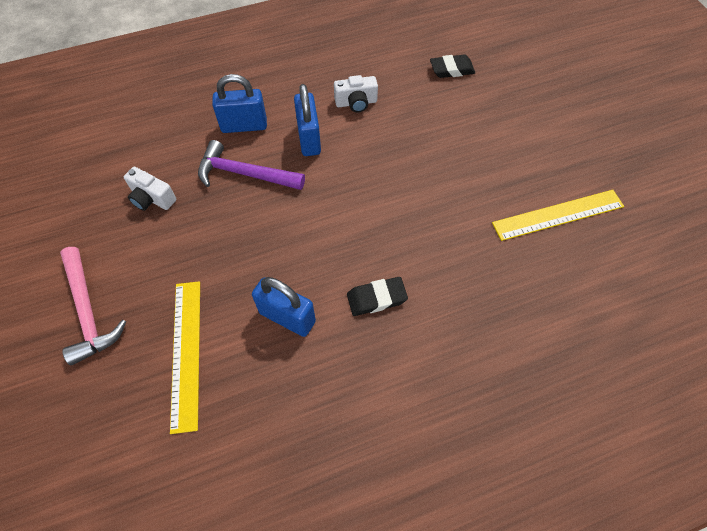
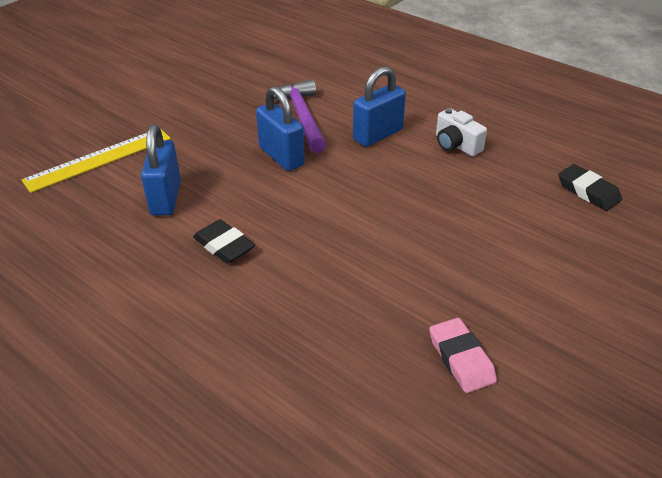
camera: 60 degrees right, 20 degrees down
pink hammer [60,247,126,365] -> none
white camera [124,167,177,211] -> none
blue padlock [212,74,267,133] -> blue padlock moved to [256,86,305,171]
yellow ruler [492,190,624,241] -> pink eraser [429,318,497,393]

